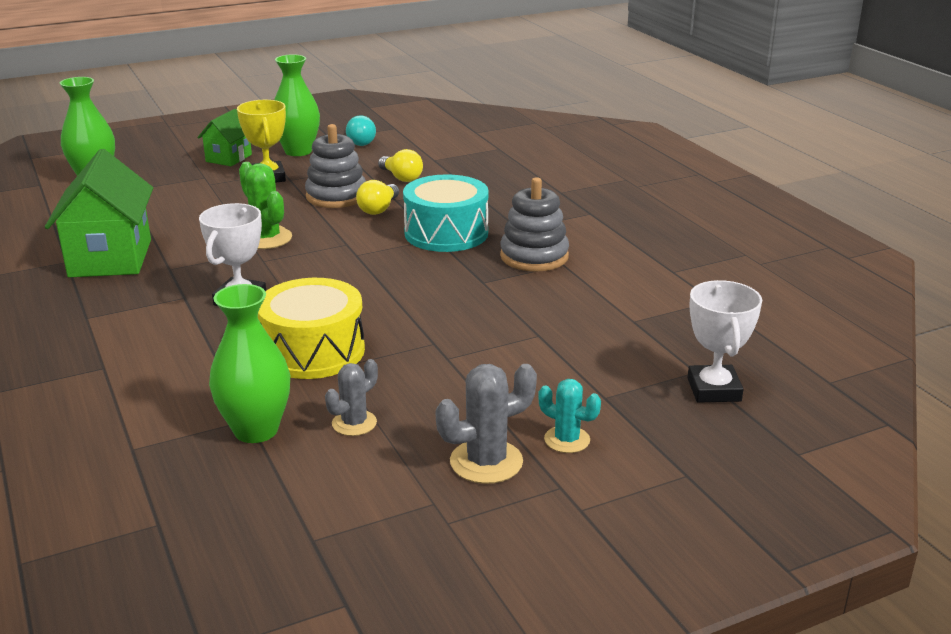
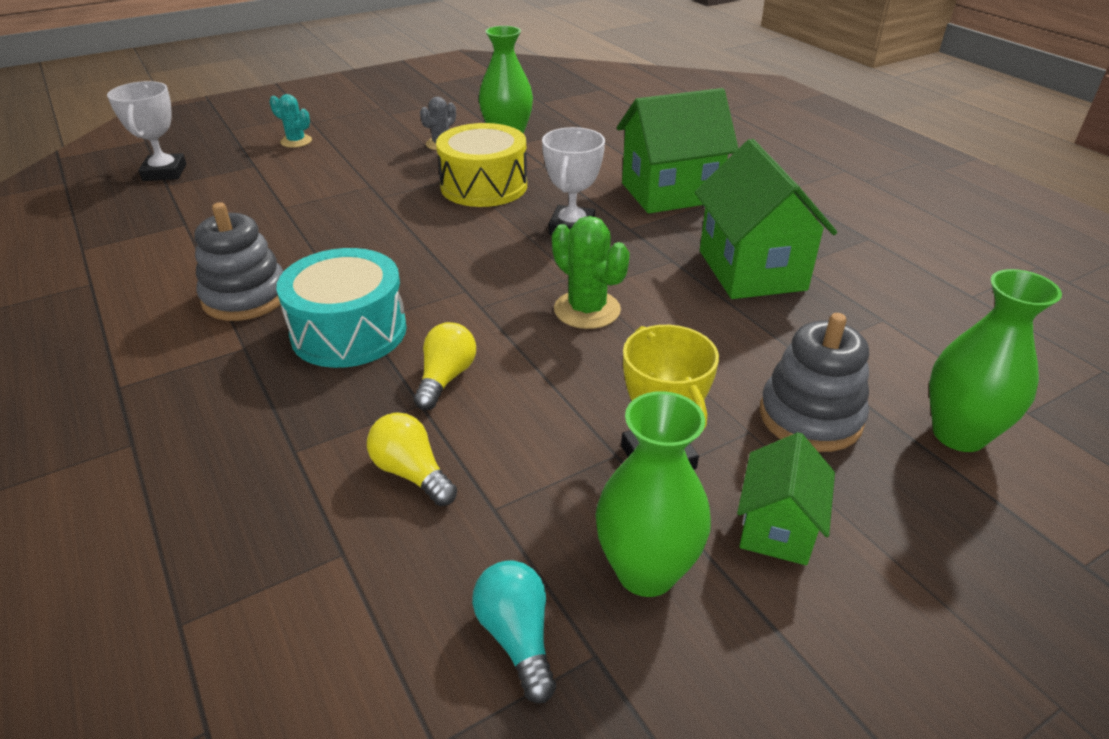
camera: 175 degrees right, 10 degrees up
grey stacking toy [305,124,366,208] -> grey stacking toy moved to [760,313,869,452]
grey cactus [436,364,537,484] -> none
none -> green house [617,88,739,213]

